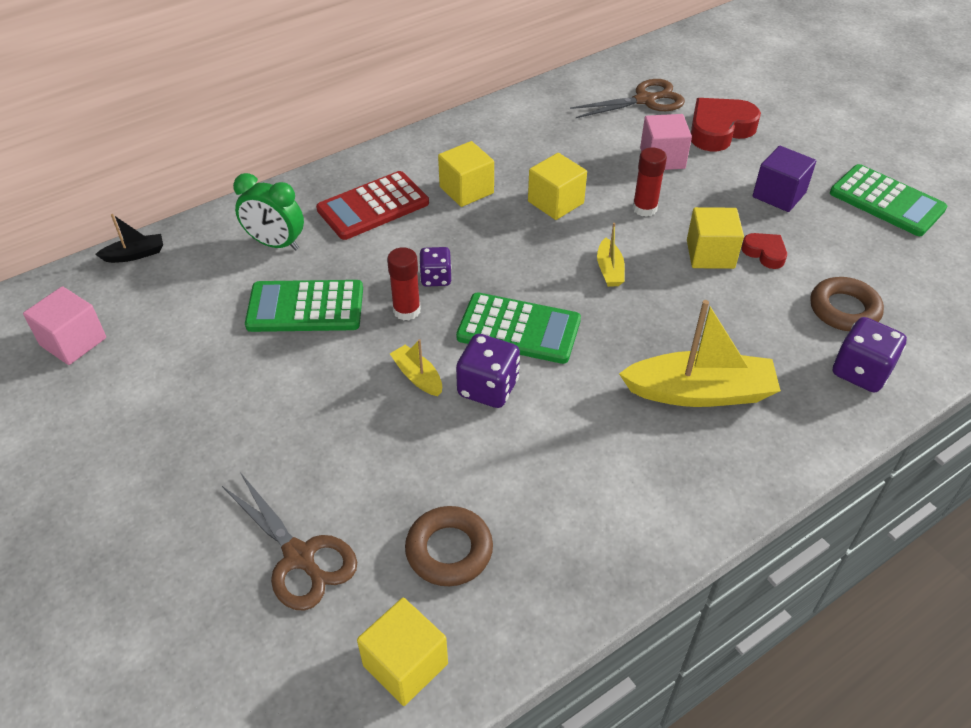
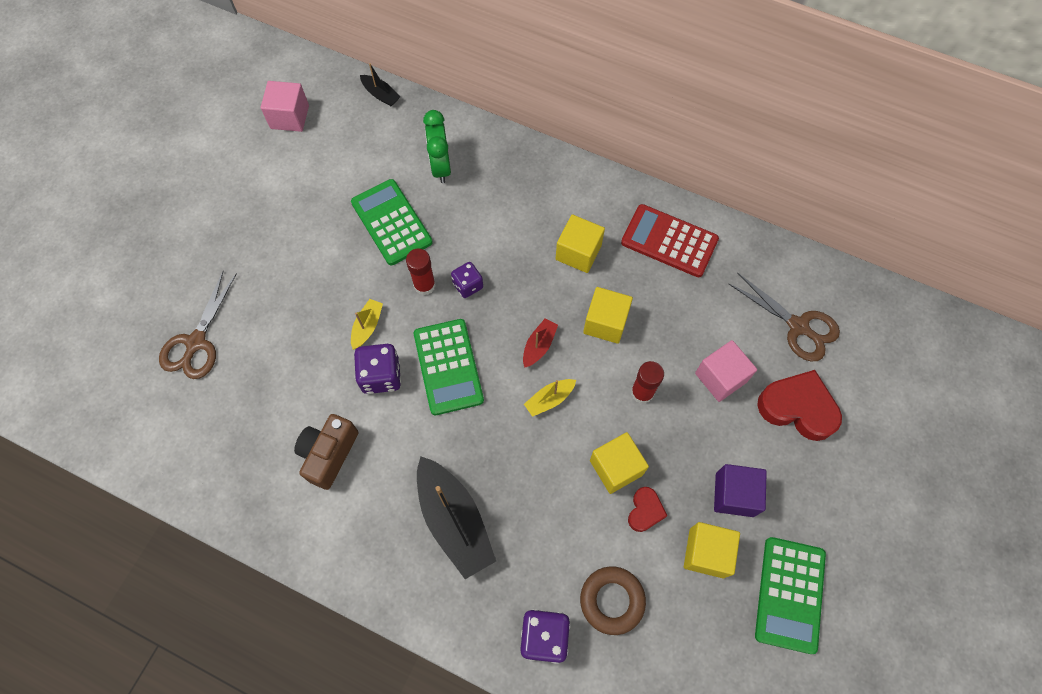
camera: 60 degrees right, 20 degrees up
red calculator [316,171,429,240] -> red calculator moved to [621,204,719,277]
yellow cube [357,598,448,706] -> yellow cube moved to [684,522,740,578]
brown ring [405,506,493,586] -> none
yellow boat [619,300,781,407] -> black boat [417,456,496,579]
none -> brown camera [294,414,359,490]
none -> red boat [523,318,558,368]

